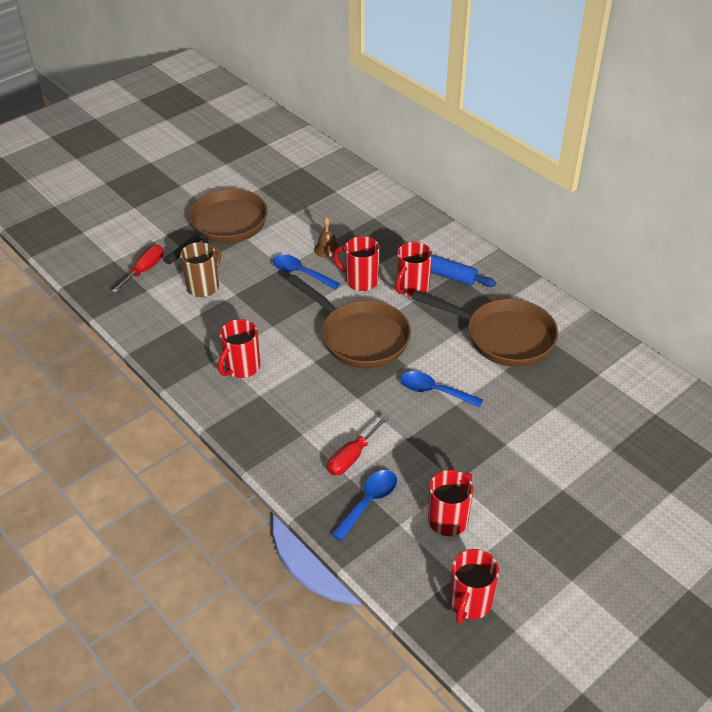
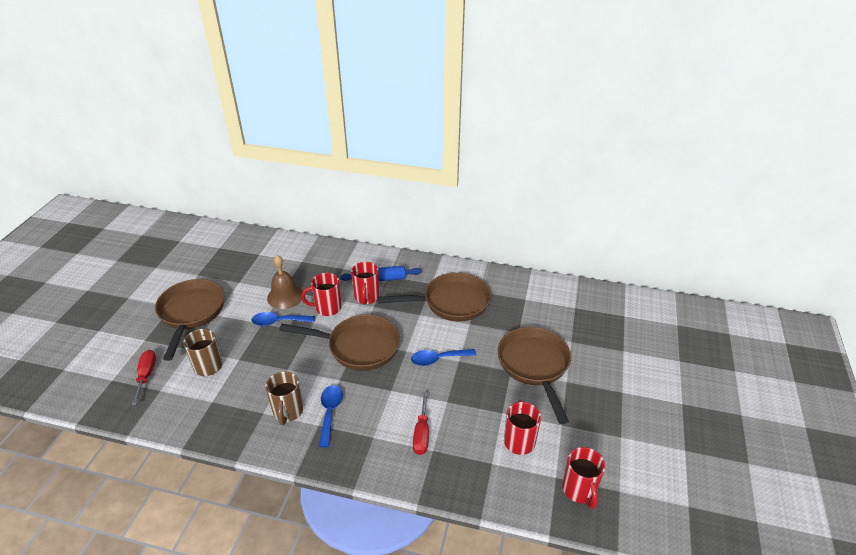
camera: 35 degrees left, 5 degrees down
red mug [218,319,260,378] -> brown mug [265,371,303,425]
brown bell [314,217,340,258] -> brown bell [267,255,303,309], size x1.65
blue spoon [331,470,397,541] -> blue spoon moved to [319,385,343,448]
none -> brown pan [498,327,571,424]

